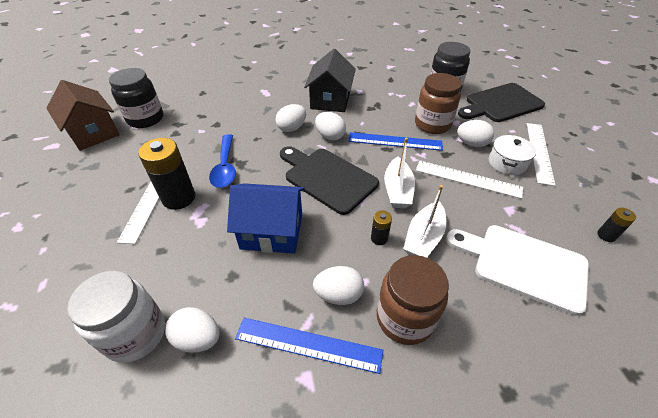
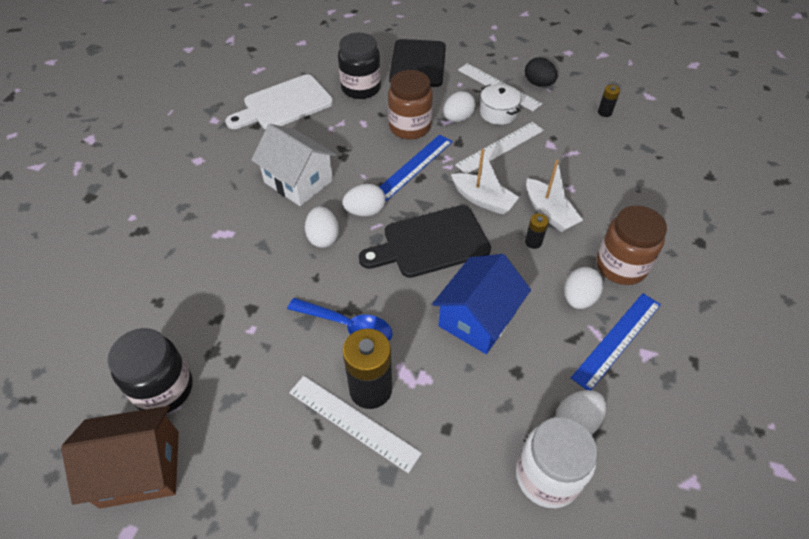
camera: 60 degrees left, 5 degrees up
black house [304,49,356,112] -> white house [251,124,336,206]
white cutting board [446,225,589,316] -> white cutting board moved to [225,74,333,129]
none -> black egg [525,57,558,87]

